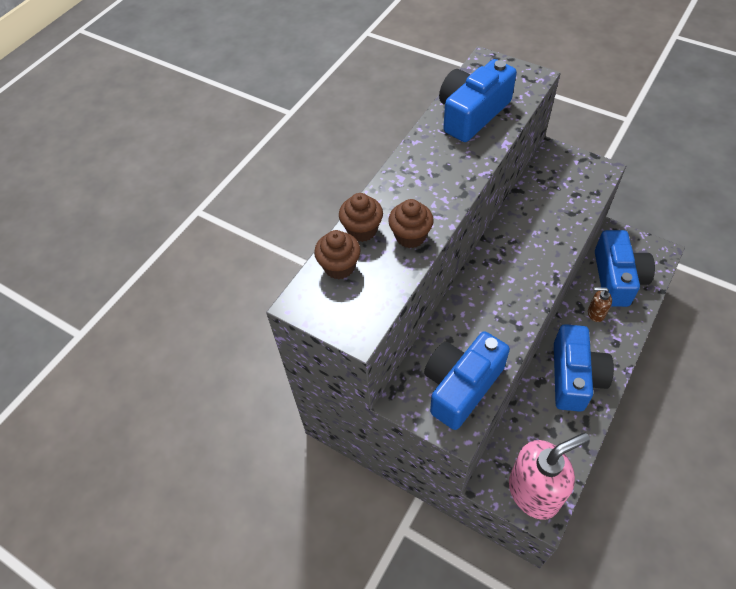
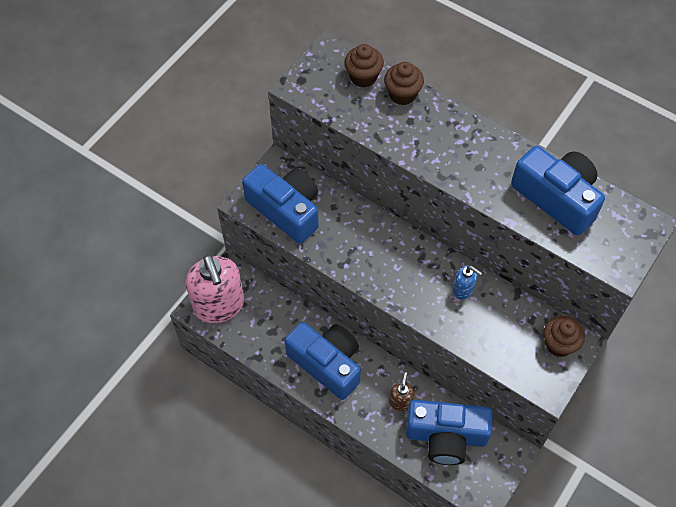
camera: 90 degrees right, 5 degrees up
brown cupcake [388,199,434,248] -> brown cupcake moved to [543,316,585,357]
blue camera [554,324,614,412] -> blue camera turned 150 degrees counterclockwise [285,322,361,400]
none -> blue soap dispenser [453,265,482,299]

